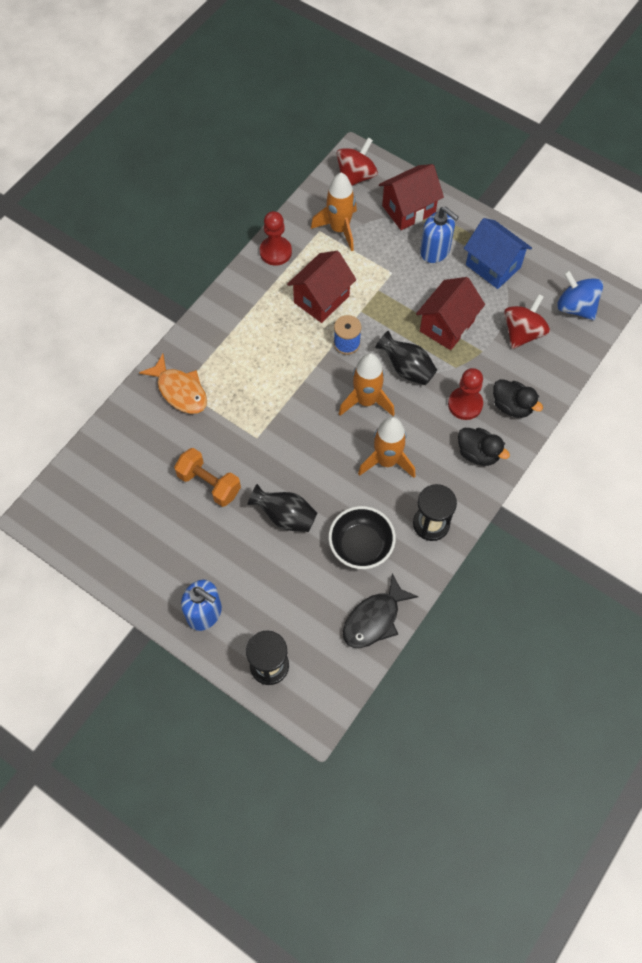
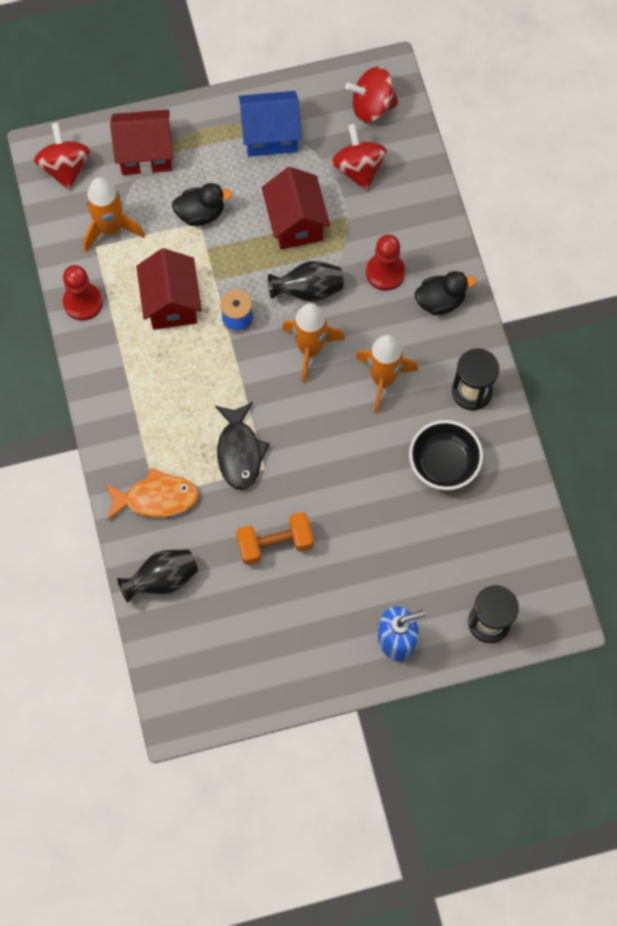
camera: 50 degrees left, 5 degrees up
black vase [247,484,317,532] -> black vase moved to [117,549,198,603]
black fish [343,574,419,648] -> black fish moved to [215,402,269,490]
red house [379,164,444,230] -> red house turned 75 degrees clockwise [110,110,173,175]
blue soap dispenser [420,207,459,263] -> none
black duck [493,379,543,418] -> black duck moved to [172,183,232,226]
blue spinning top [557,270,603,320] -> red spinning top [345,66,399,123]

